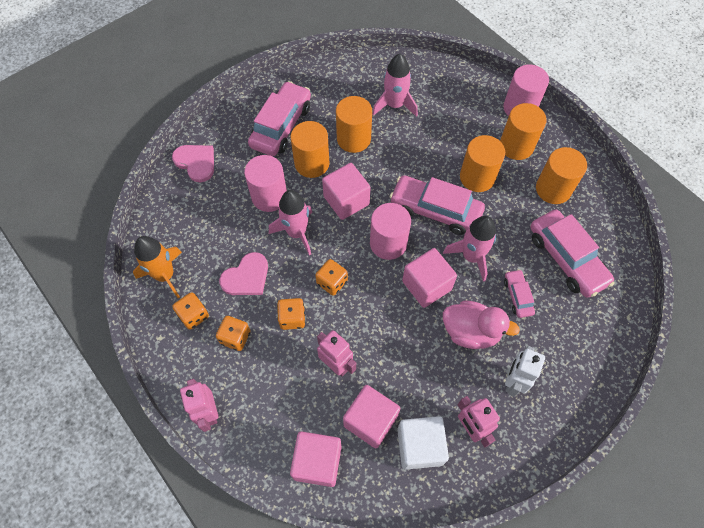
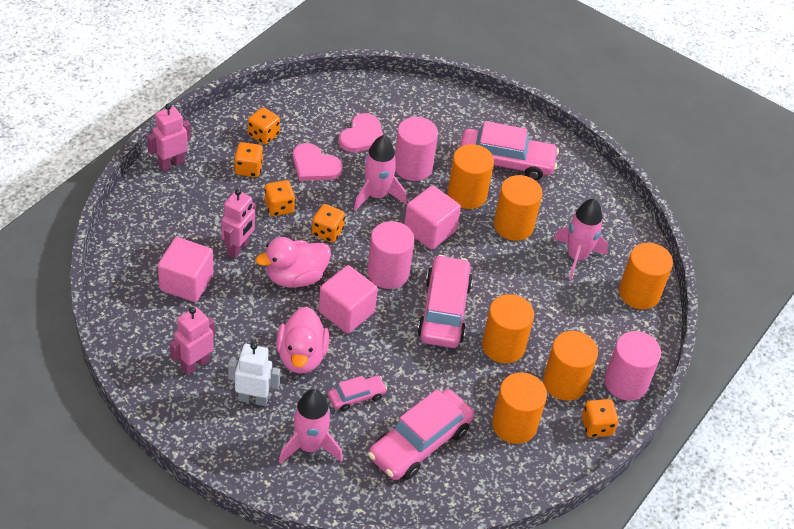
camera: 70 degrees right, 15 degrees down
orange rocket [133,236,182,298] -> none
pink heart [172,145,214,182] -> pink heart moved to [339,113,383,152]
pink cube [290,431,341,487] -> none
white cube [397,416,449,470] -> none
pink rocket [443,216,496,282] -> pink rocket moved to [279,389,343,464]
none -> pink duck [256,237,331,288]
none -> orange dice [582,399,618,437]
none -> orange cylinder [619,243,673,310]

